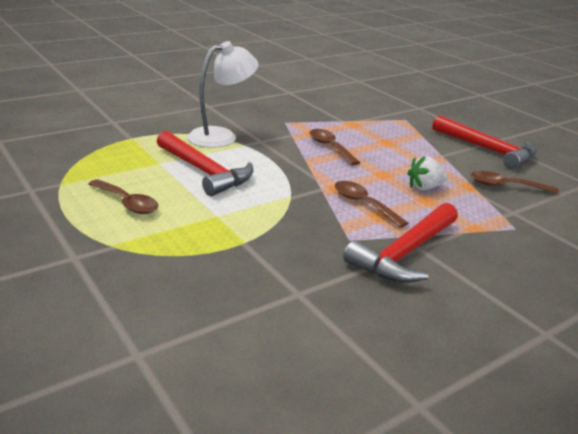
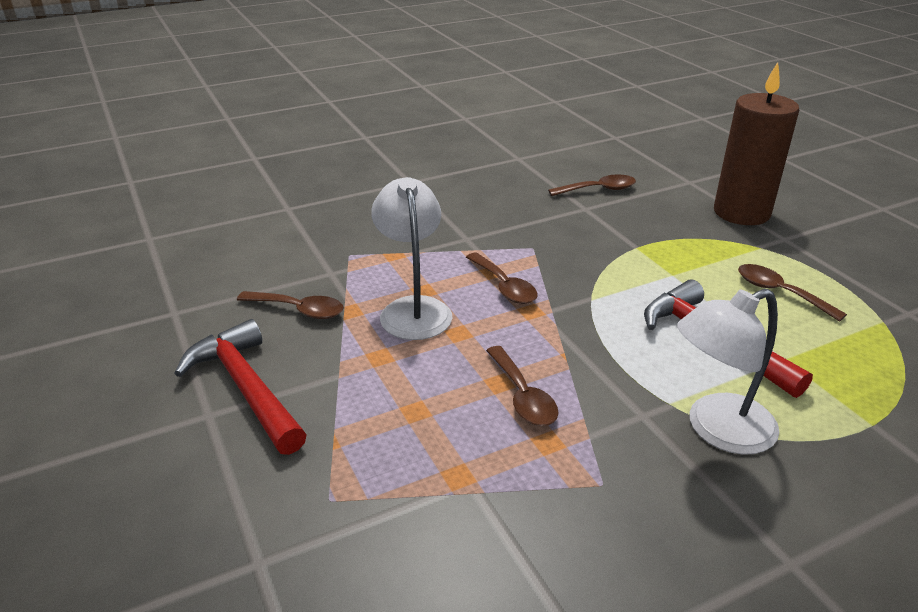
camera: 170 degrees left, 5 degrees up
red hammer [343,203,458,283] -> none
white strawberry [407,156,448,190] -> white lamp [371,177,452,340]
none -> brown spoon [548,174,636,196]
none -> brown candle [714,62,799,225]

